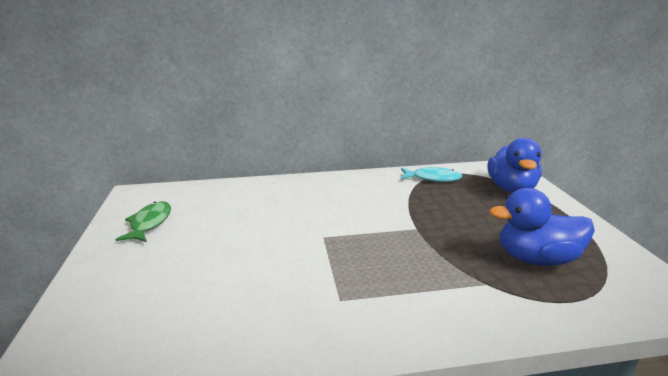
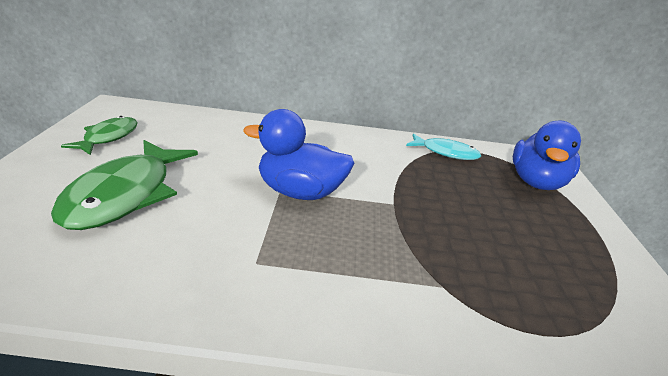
camera: 10 degrees right, 5 degrees up
blue duck [489,188,595,266] -> blue duck moved to [243,109,354,200]
none -> green fish [51,140,198,230]

